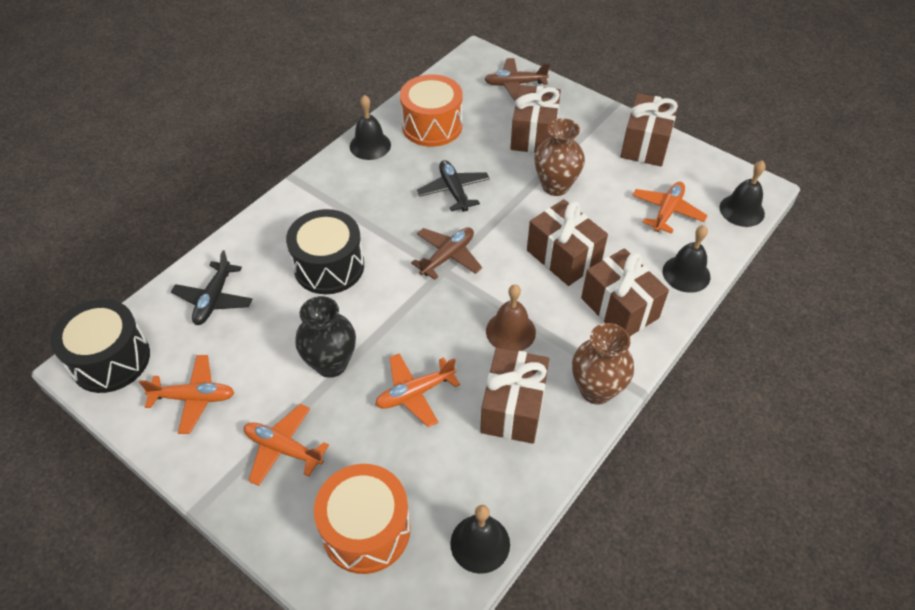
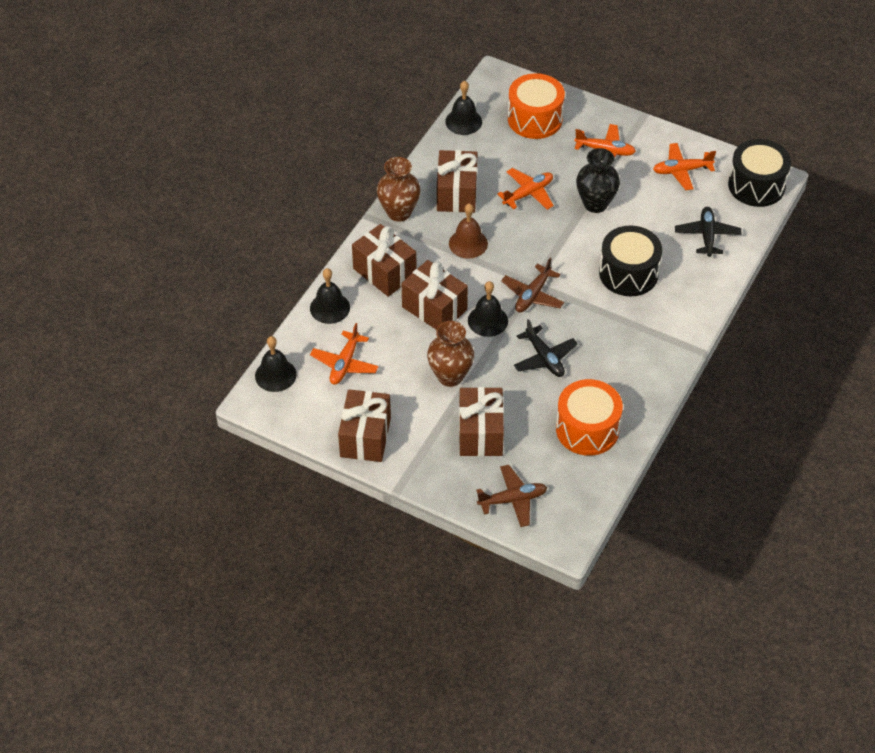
camera: 170 degrees right, 0 degrees up
black bell [350,95,391,160] -> black bell moved to [468,281,508,337]

